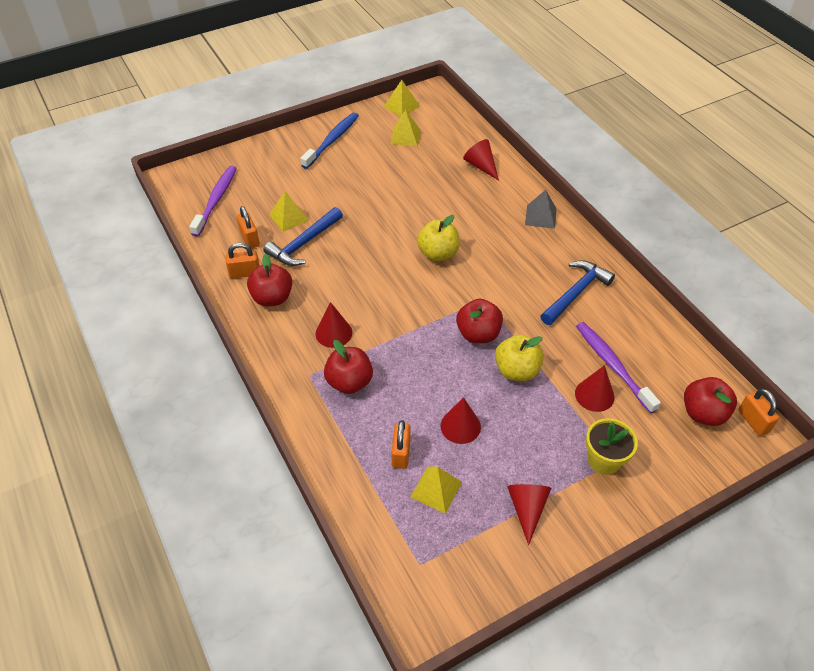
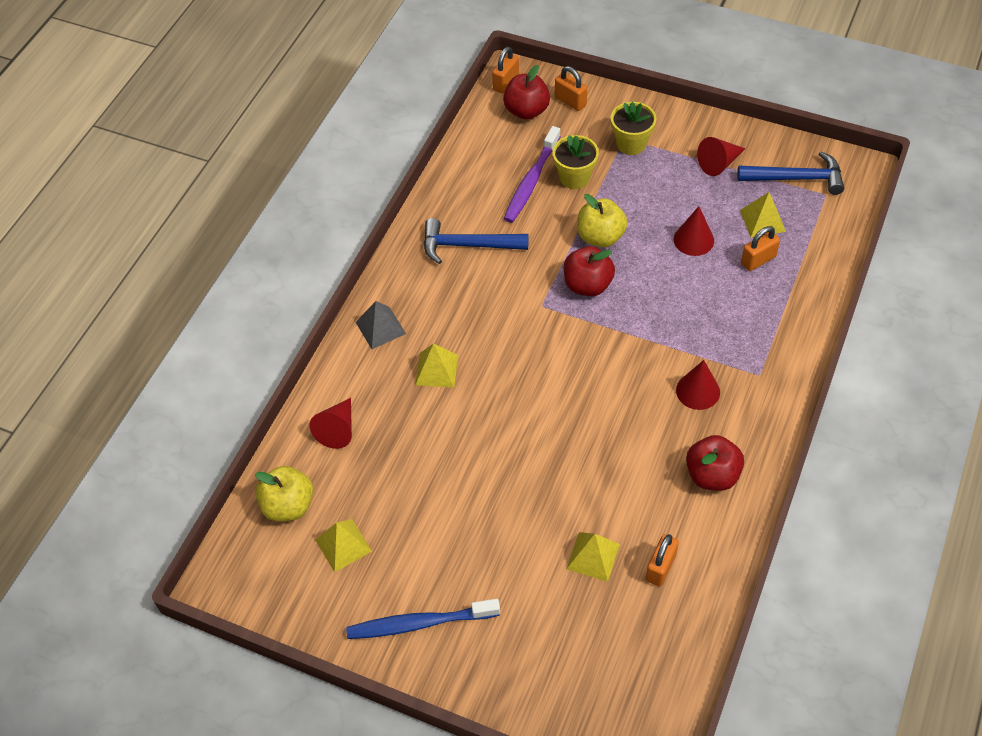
camera: 125 degrees left, 5 degrees up
purple toothbrush [189,166,237,236] -> none
orange padlock [226,243,260,279] -> orange padlock moved to [555,66,587,111]
blue hammer [263,207,343,266] -> blue hammer moved to [737,151,844,195]
red apple [324,340,373,394] -> none
yellow pyramid [384,80,420,117] -> yellow pyramid moved to [415,344,458,388]
yellow apple [417,215,460,261] -> yellow apple moved to [255,466,313,522]
red cone [575,365,615,412] -> yellow flower pot [552,135,599,189]

